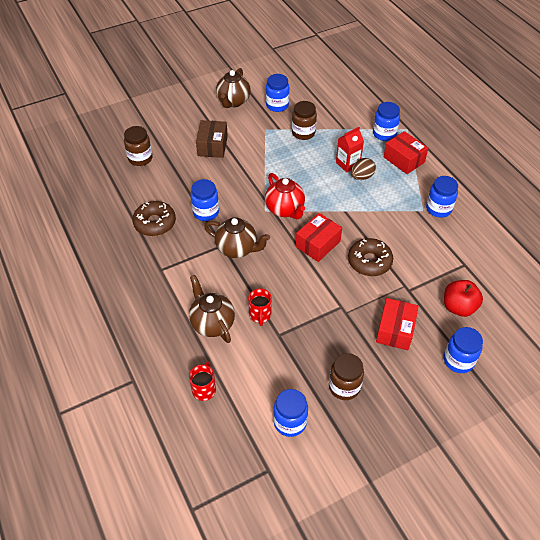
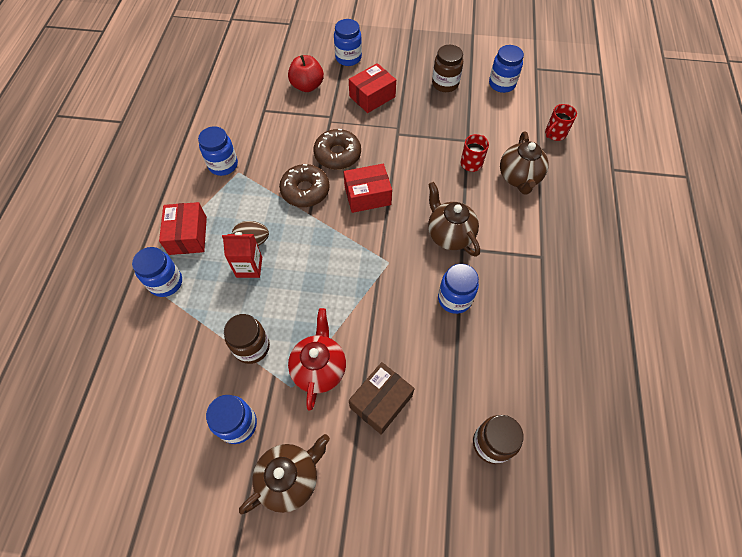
camera: 145 degrees left, 10 degrees up
brown donut [132,201,176,236] -> brown donut moved to [279,164,330,207]
red teapot [265,173,305,219] -> red teapot moved to [288,308,346,411]

